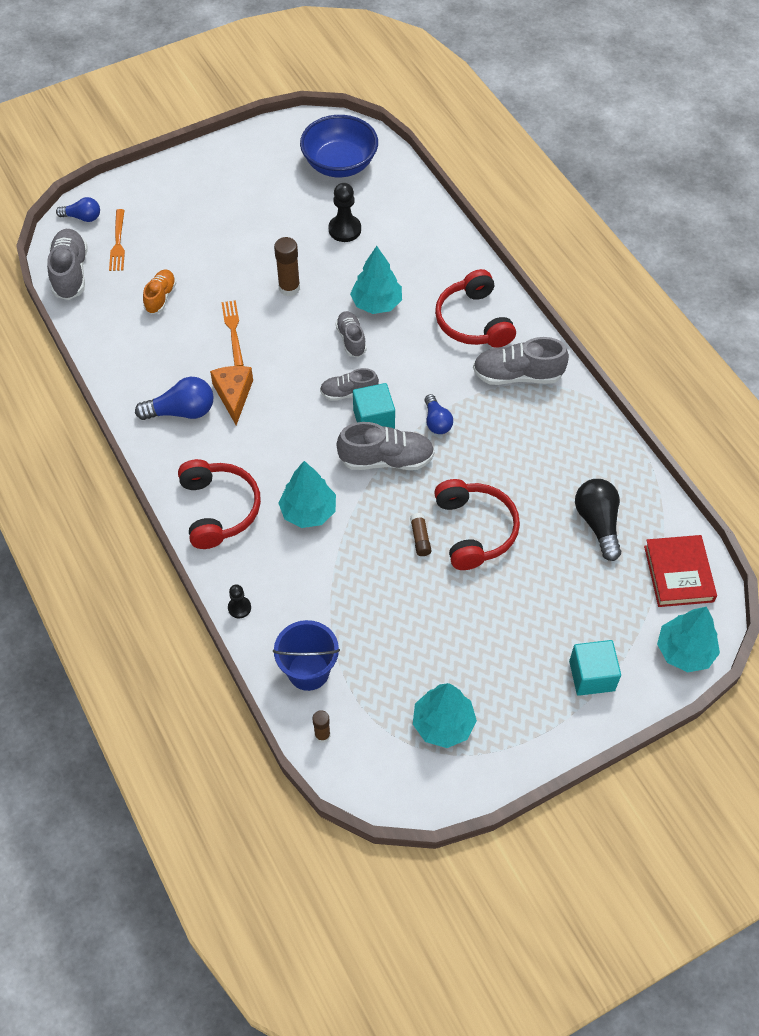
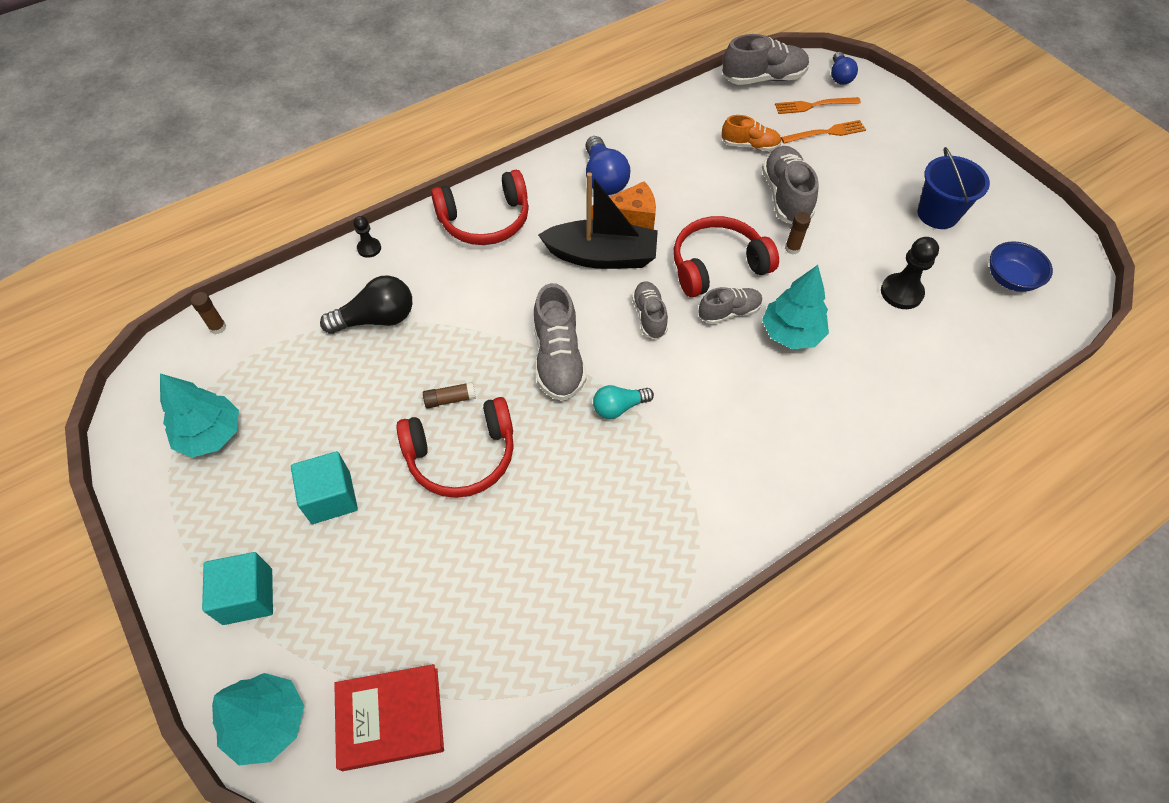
camera: 85 degrees right, 0 degrees up
orange fork [221,300,244,366] -> orange fork moved to [781,120,866,144]
blue bucket [273,620,340,691] -> blue bucket moved to [918,147,990,229]
brown glue stick [274,237,300,297] -> brown glue stick [785,212,811,254], size x0.60
turquoise tree [278,461,336,528] -> none
blue bowl [300,115,378,177] -> blue bowl [990,241,1053,292], size x0.59
turquoise cube [353,383,395,429] -> turquoise cube moved to [291,451,358,524]
blue light bulb [425,394,453,434] -> turquoise light bulb [593,385,654,419]
red headphones [435,269,516,348] -> red headphones moved to [674,216,779,297]
grey shoe [473,337,569,385] -> grey shoe moved to [762,146,819,224]
black light bulb [575,479,621,561] -> black light bulb moved to [320,275,412,334]
none -> black boat [538,172,658,269]

